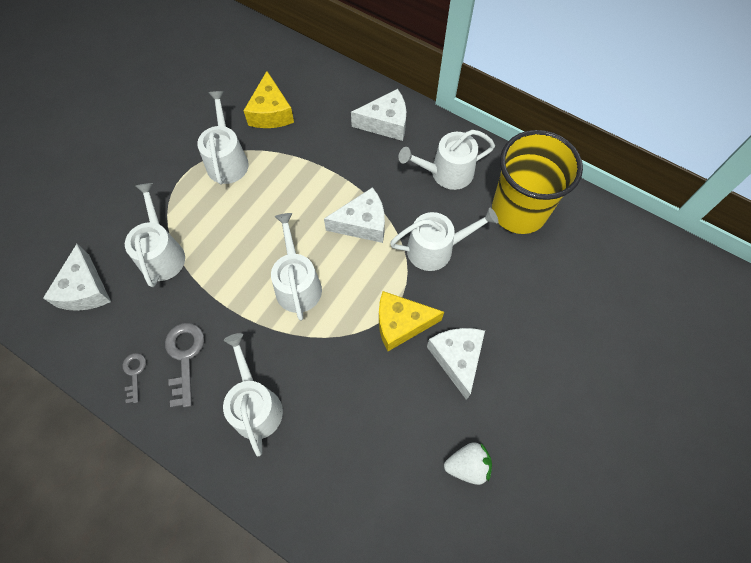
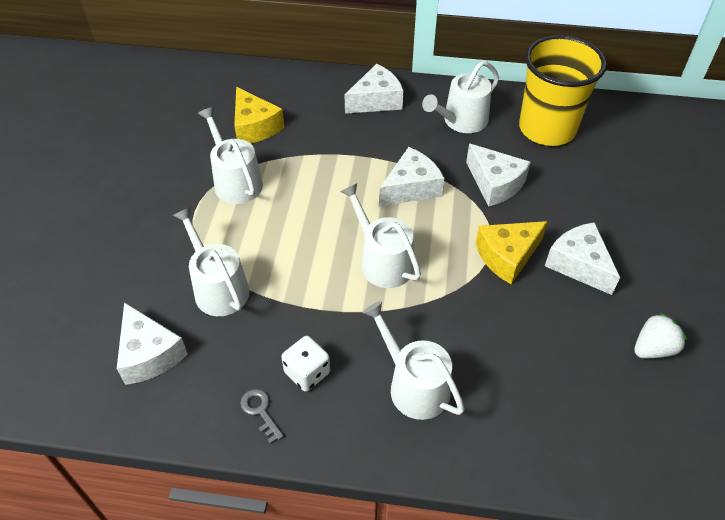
camera: 25 degrees left, 15 degrees down
grey key [165,323,204,408] -> white dice [281,336,330,392]
white watering can [390,208,498,271] -> white cheese [466,144,531,207]

